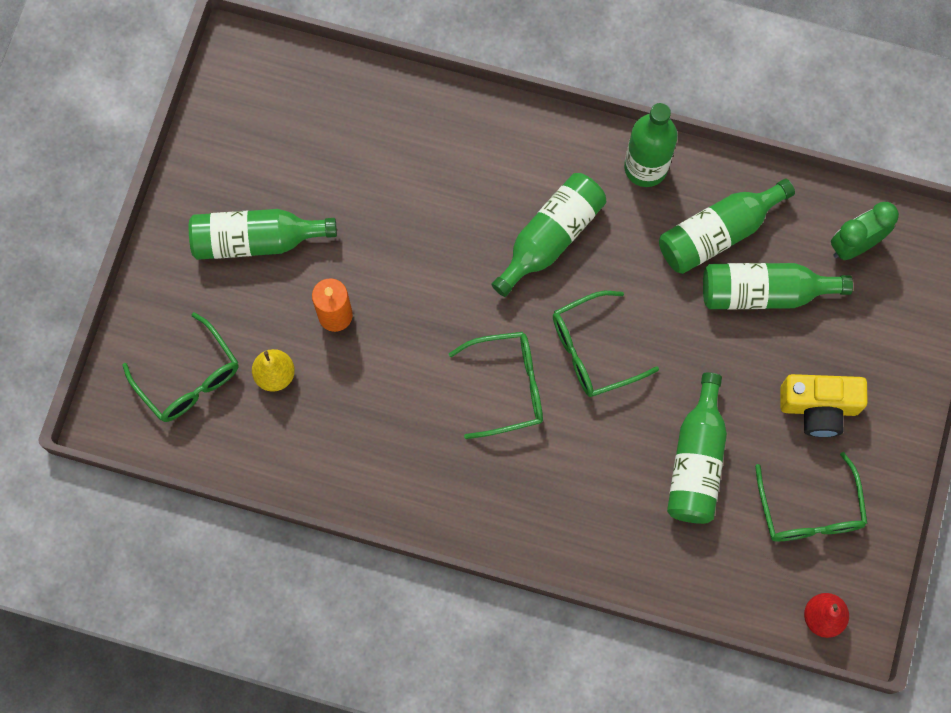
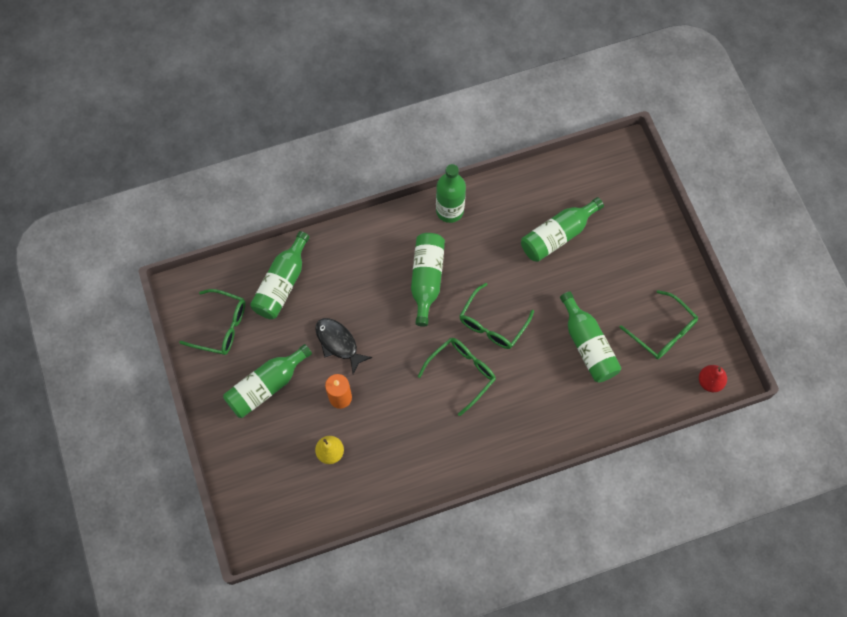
camera: 35 degrees left, 5 degrees down
green glasses [123,312,238,422] -> green glasses moved to [179,289,245,355]
green bottle [659,179,795,274] -> green bottle moved to [250,231,310,319]
yellow camera [780,374,868,437] -> none
green clock [831,202,899,260] -> none
none -> black fish [315,318,372,374]

